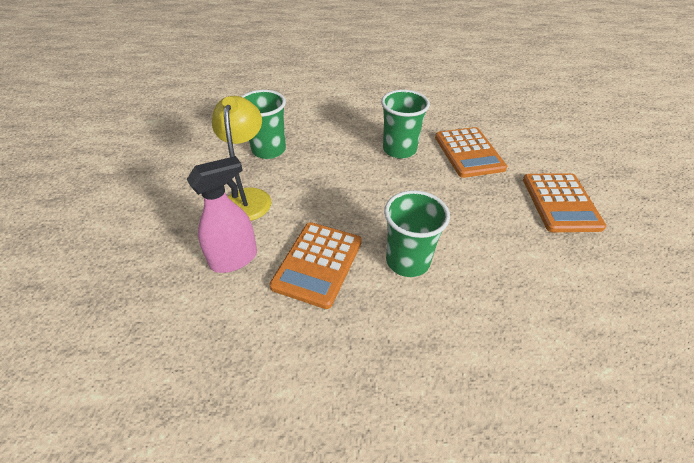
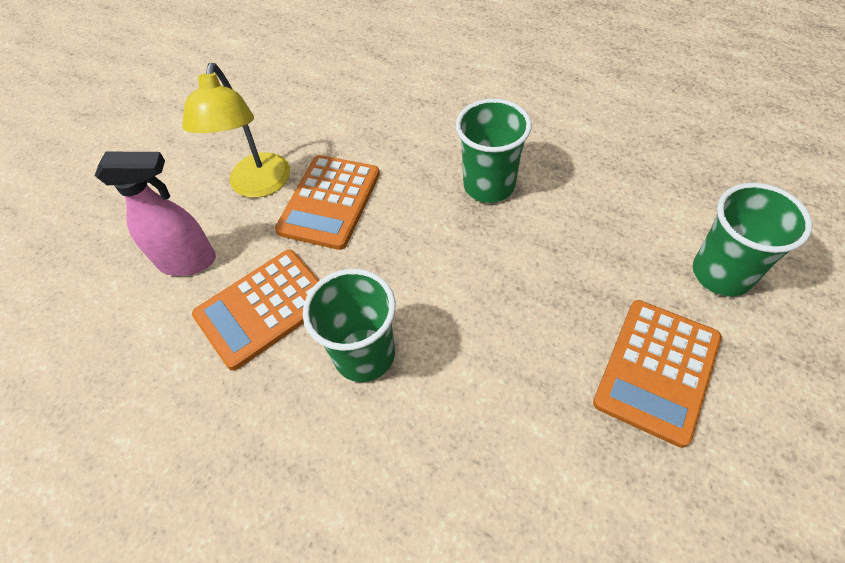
camera: 35 degrees right, 10 degrees up
yellow lamp [212,96,271,221] -> yellow lamp turned 150 degrees clockwise [182,63,290,198]
green cup [241,90,286,159] -> green cup moved to [693,183,813,297]
orange calculator [435,127,507,178] -> orange calculator moved to [275,155,380,250]

